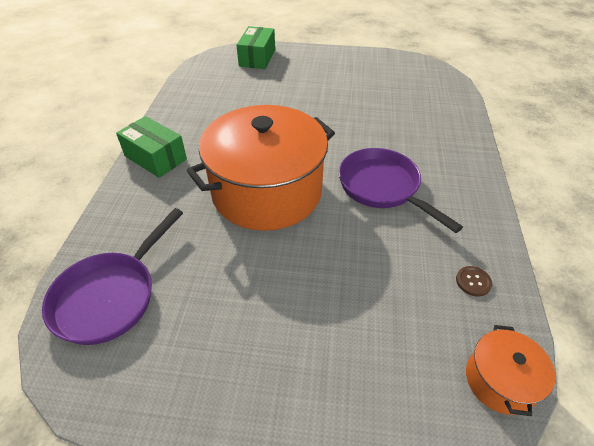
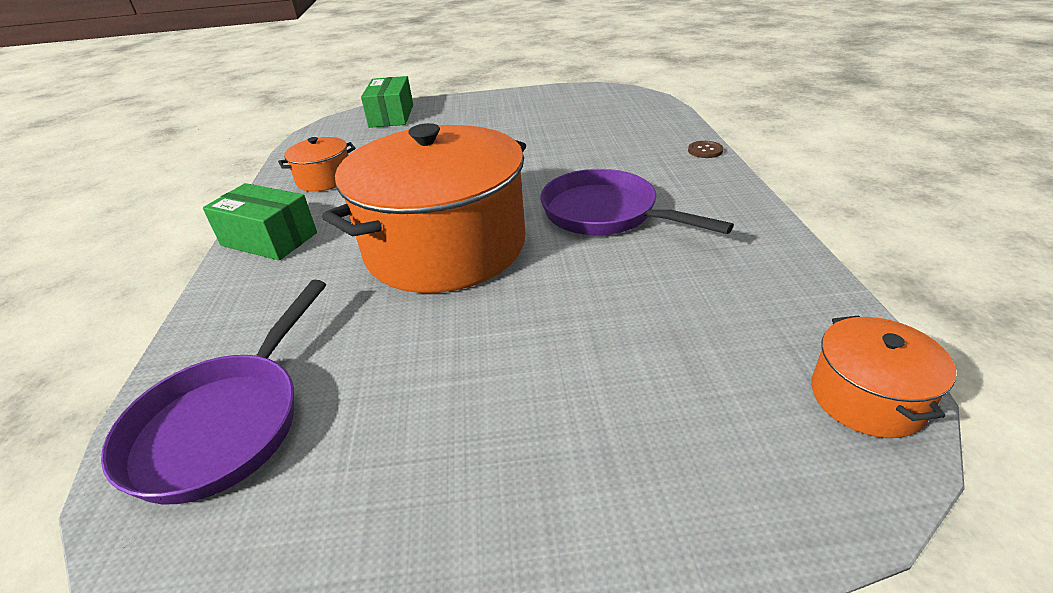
camera: 10 degrees left, 10 degrees down
brown button [456,266,492,297] -> brown button moved to [688,141,723,158]
none -> orange pot [278,137,356,192]

